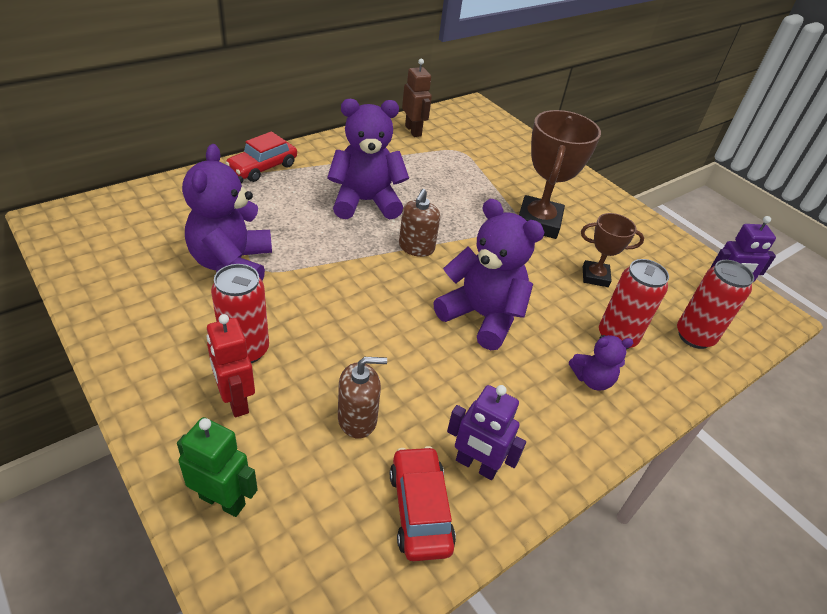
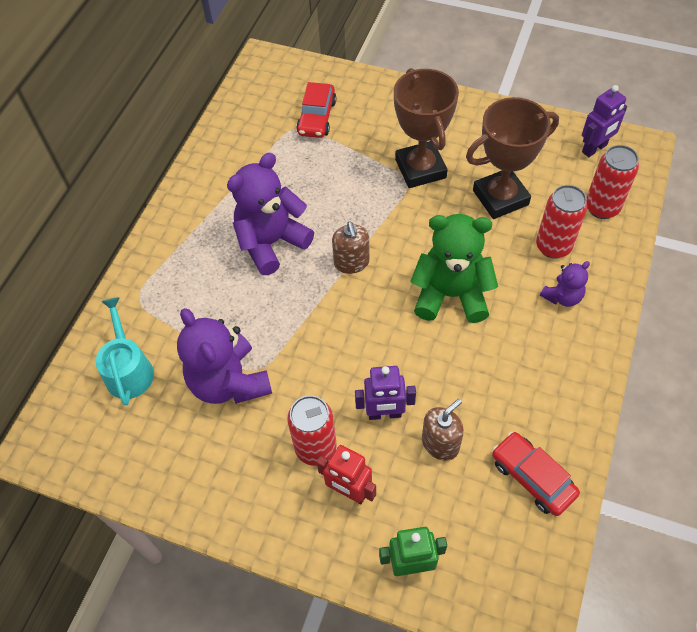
camera: 25 degrees left, 15 degrees up
red car [225,131,297,182] -> red car moved to [296,82,336,138]
brown robot [402,59,432,137] -> none
purple teddy bear [433,199,545,350] -> green teddy bear [410,214,498,323]
purple robot [447,385,526,480] -> purple robot moved to [355,366,416,420]
brown trophy [581,213,644,287] -> brown trophy [466,97,559,219], size x1.77
none -> turquoise watering can [95,297,154,405]

